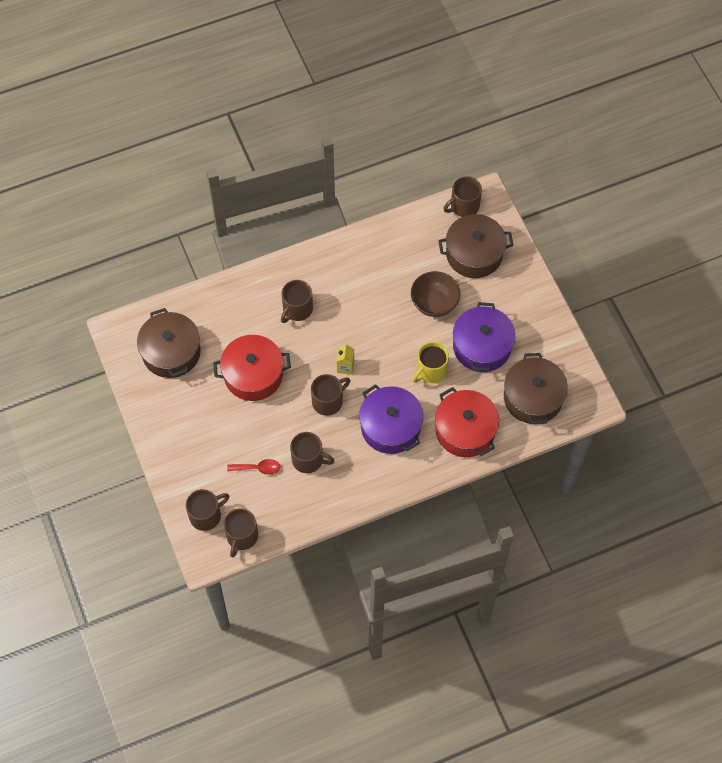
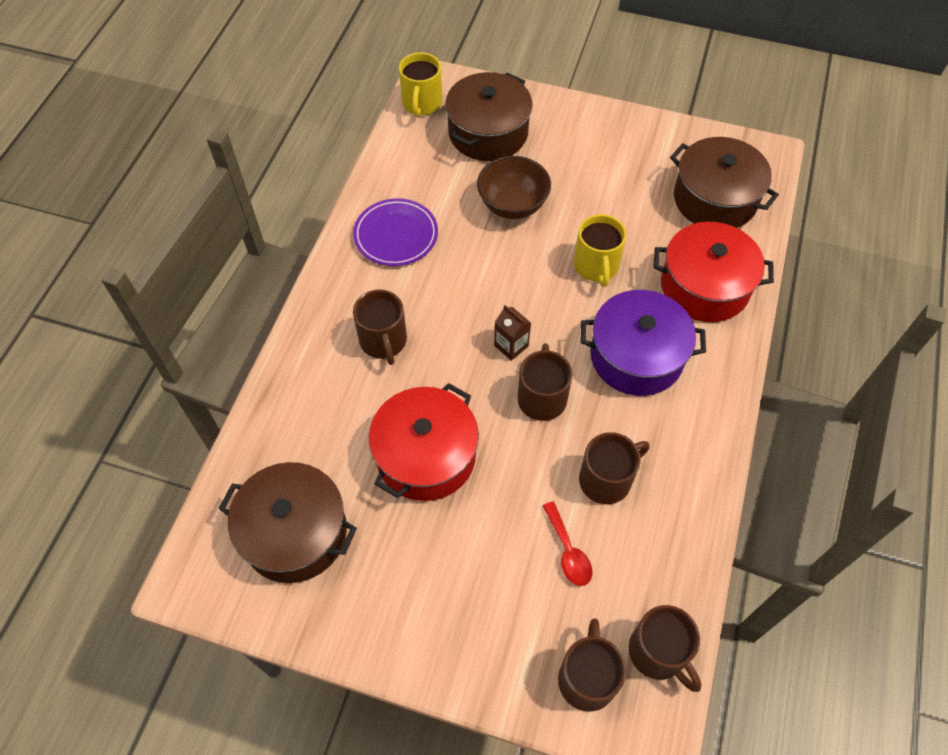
camera: 50 degrees left, 5 degrees down
red spoon [227,459,280,475] -> red spoon turned 120 degrees clockwise [543,501,592,586]
yellow carton [336,343,354,375] -> brown carton [494,305,531,361]
brown mug [443,176,482,217] -> yellow mug [399,52,442,117]
purple pot [453,302,515,372] -> none
none -> purple plate [353,198,438,266]

